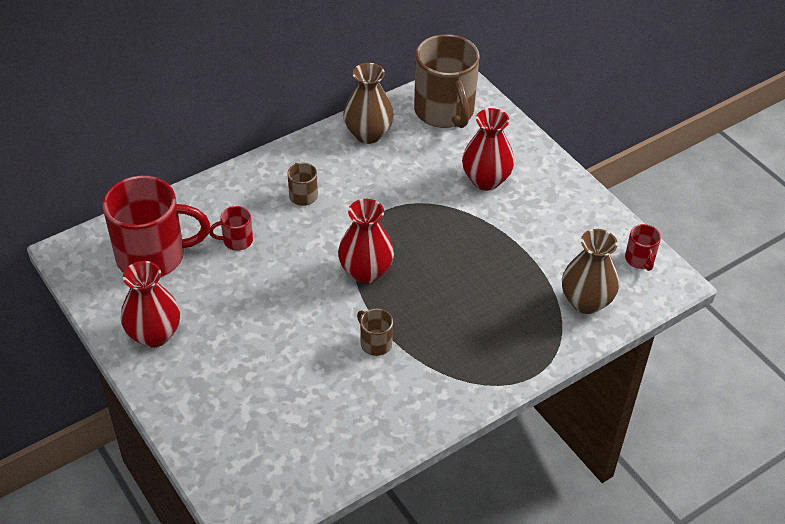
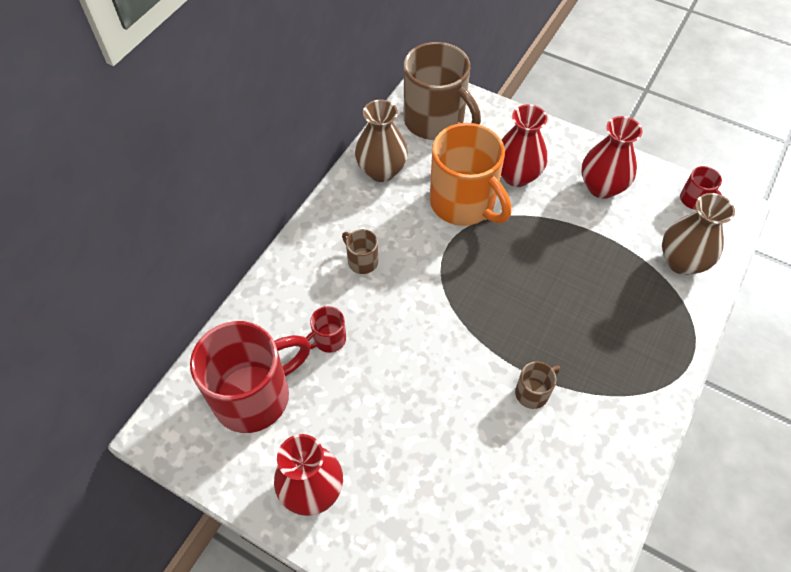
camera: 25 degrees left, 10 degrees up
red vase [338,199,394,284] -> red vase moved to [582,116,643,199]
brown mug [357,309,393,356] -> brown mug turned 120 degrees clockwise [515,361,560,409]
none -> orange mug [430,123,511,226]

